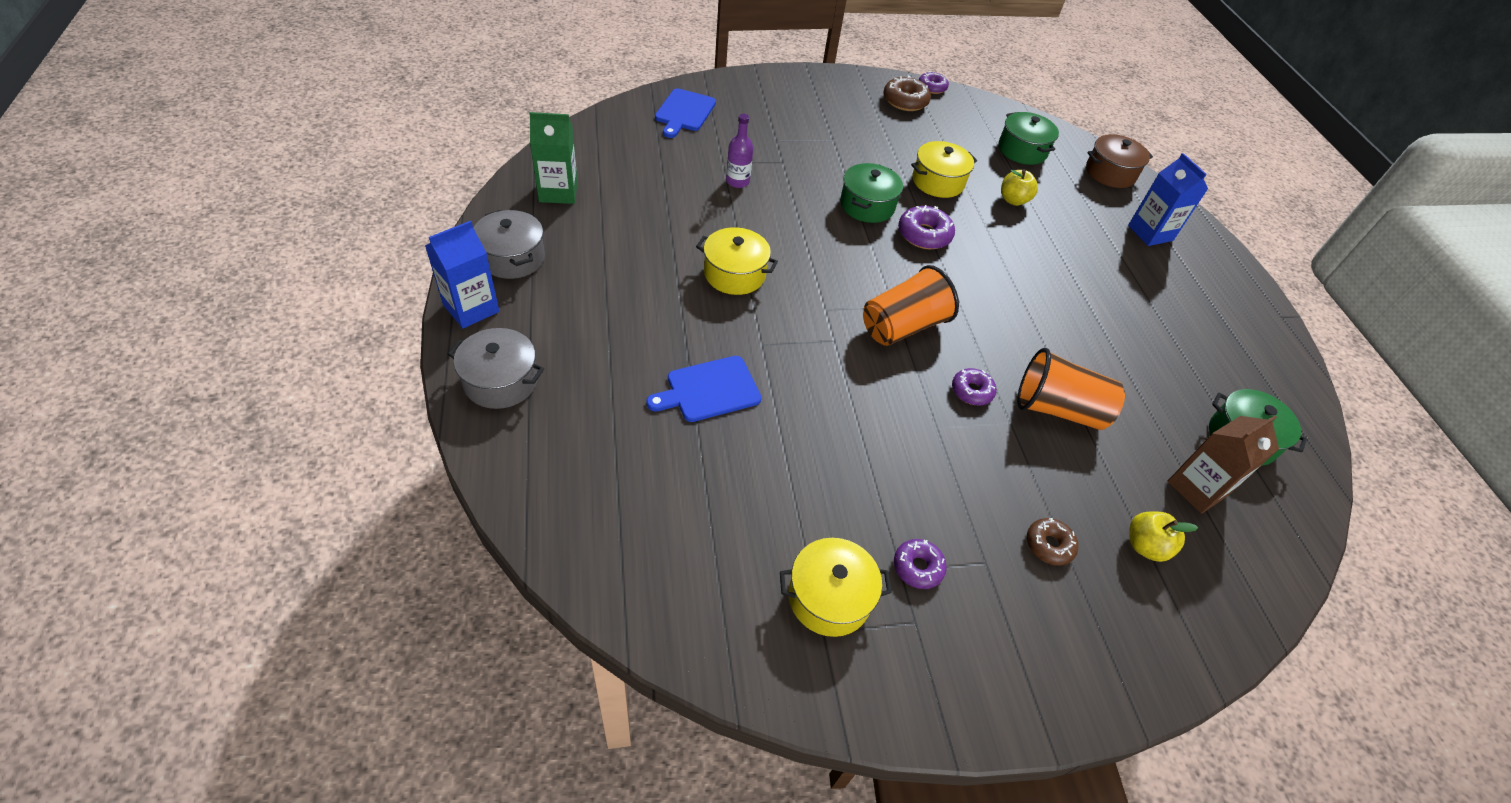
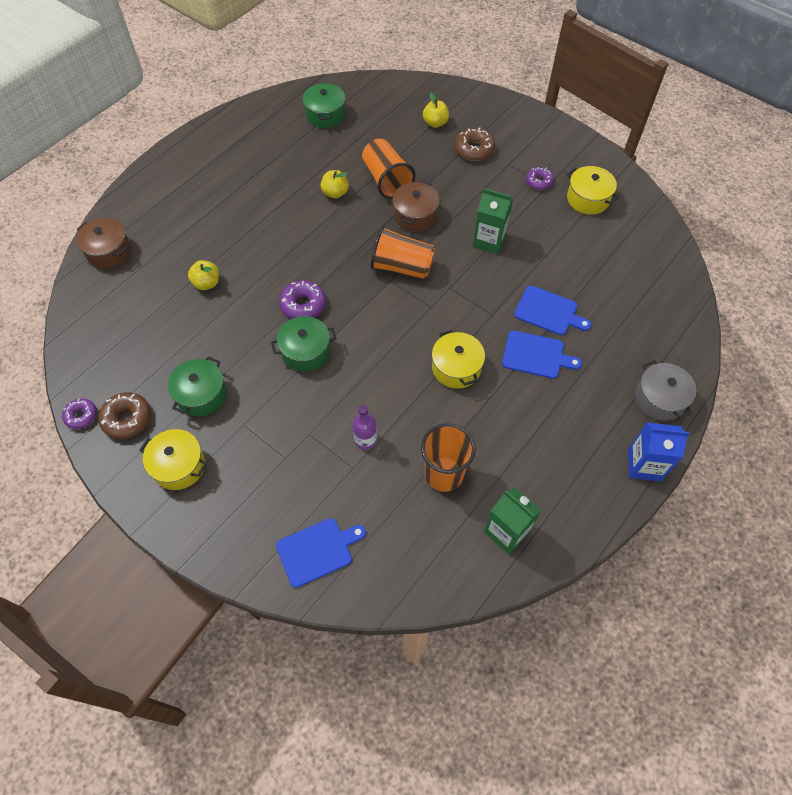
camera: 125 degrees left, 10 degrees up
grey pot [474,210,545,279] -> none
yellow pot [911,141,977,198] -> yellow pot moved to [140,429,207,490]
purple donut [952,368,996,405] -> brown pot [392,181,440,231]
green pot [998,112,1059,165] -> green pot moved to [168,356,227,417]
brown donut [1027,518,1078,566] -> brown donut [455,127,495,161], size x1.51
blue carton [1128,153,1208,246] -> none
brown carton [1168,415,1279,514] -> none
none -> yellow apple [321,170,349,199]
none -> orange cup [421,423,476,492]
none -> green carton [473,188,513,255]
none -> blue cutting board [502,330,582,379]

